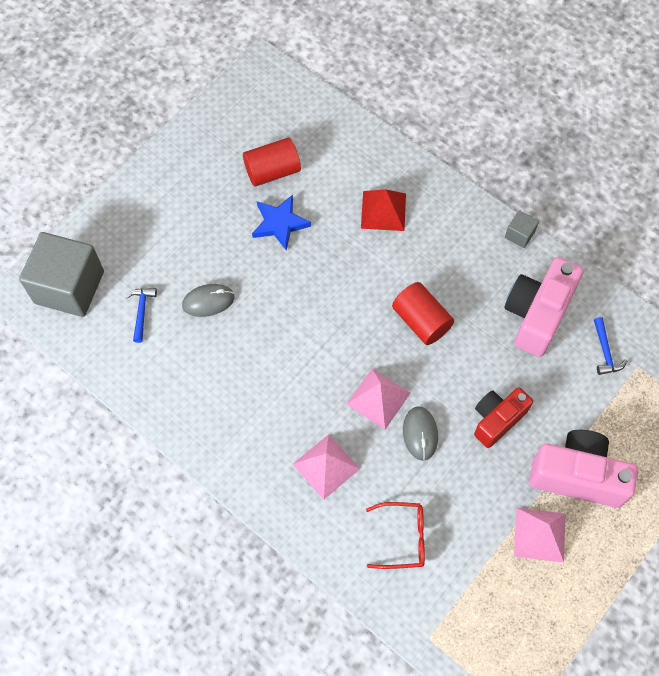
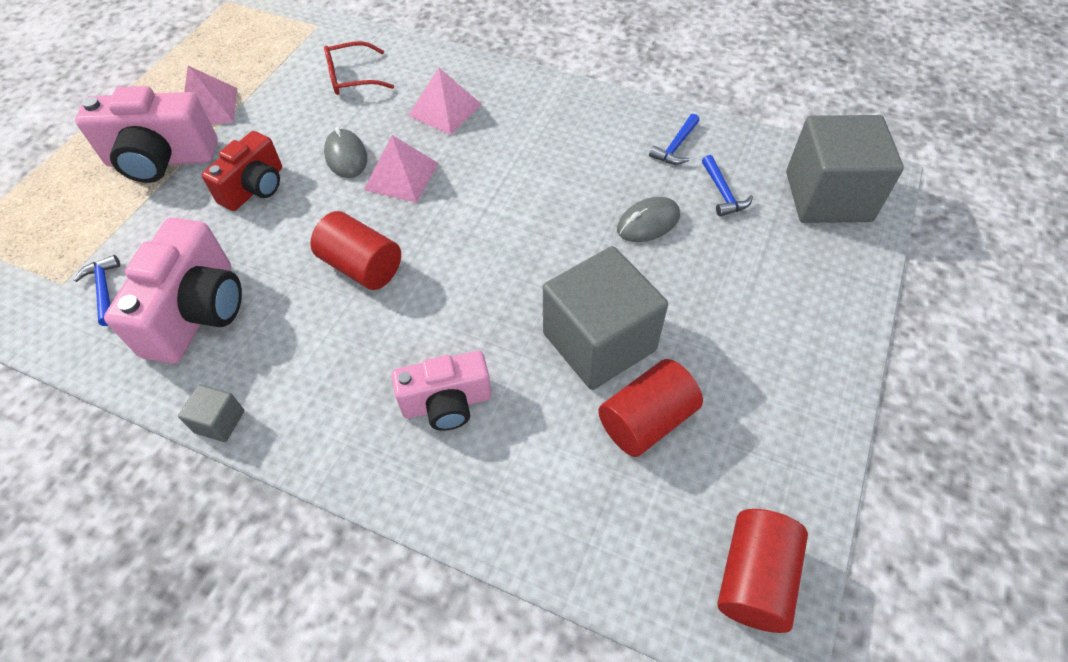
camera: 165 degrees right, 10 degrees down
blue star [252,195,311,251] -> grey cube [543,246,668,390]
red pyramid [361,189,406,231] -> pink camera [392,351,492,431]
none -> blue hammer [649,114,700,164]
none -> red cylinder [717,509,808,633]

